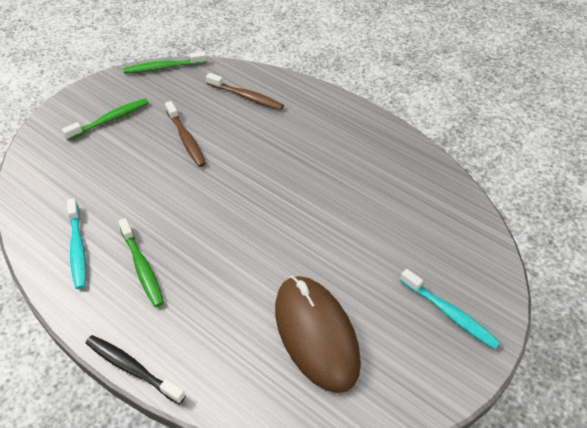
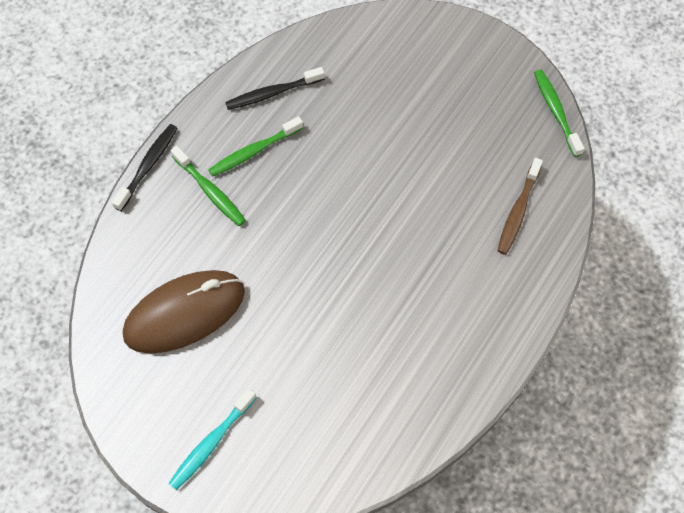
camera: 85 degrees right, 15 degrees up
green toothbrush [62,98,149,140] -> green toothbrush moved to [170,146,246,226]
turquoise toothbrush [67,198,86,289] -> black toothbrush [225,67,325,110]
brown toothbrush [165,101,206,167] -> none

